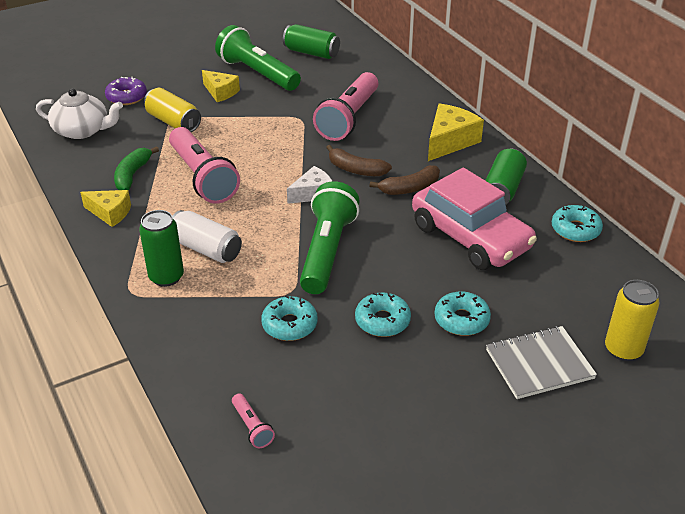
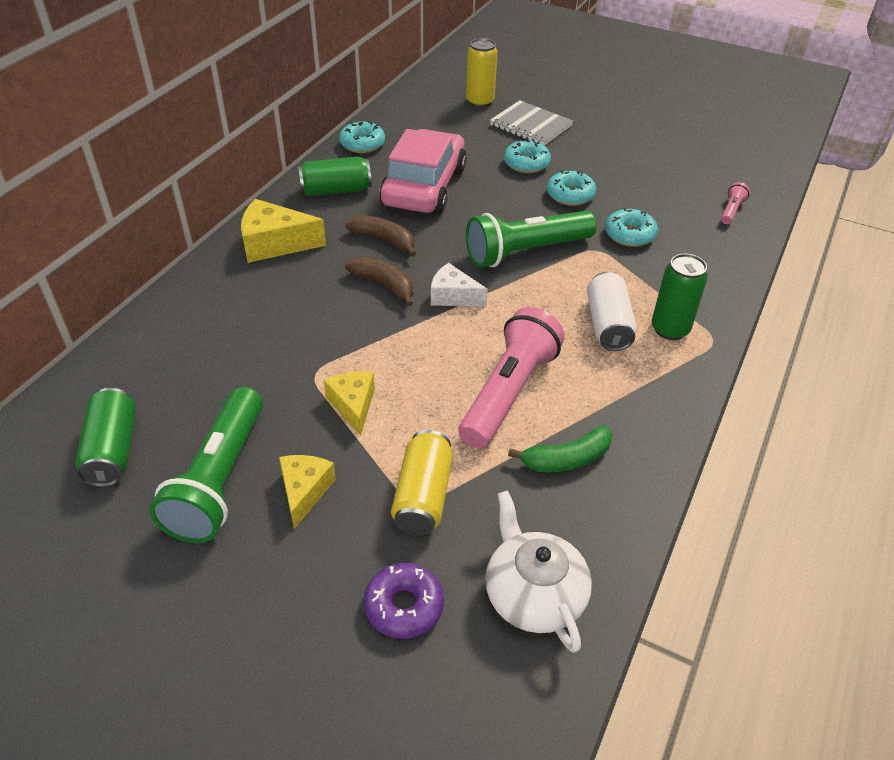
camera: 125 degrees left, 5 degrees up
yellow cheese [80,190,131,227] -> yellow cheese moved to [324,371,375,436]
pink flashlight [313,72,378,141] -> none
brown banana [326,145,392,176] -> brown banana turned 45 degrees counterclockwise [345,257,413,306]

